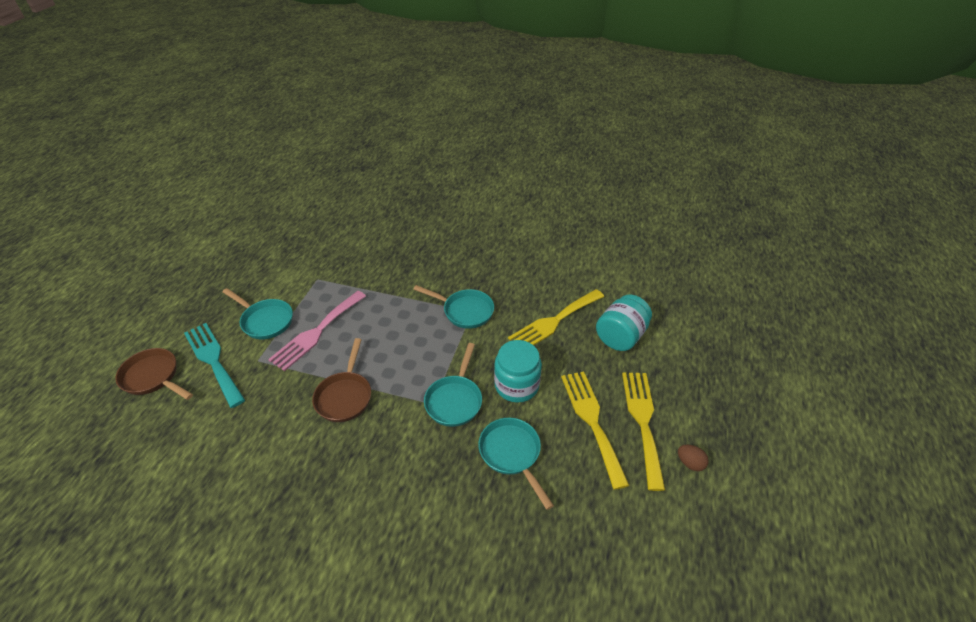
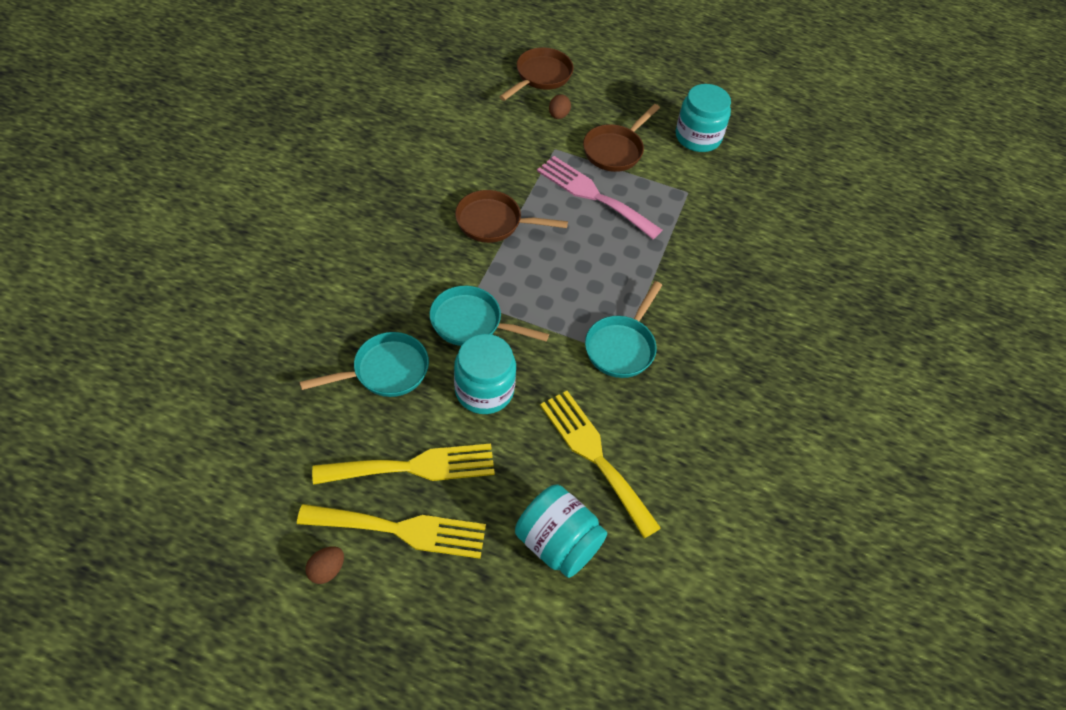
camera: 90 degrees right, 10 degrees up
turquoise fork [184,323,245,408] -> brown egg [549,94,571,119]
turquoise pan [222,288,293,339] -> brown pan [583,104,660,172]
none -> turquoise jar [676,84,731,152]

